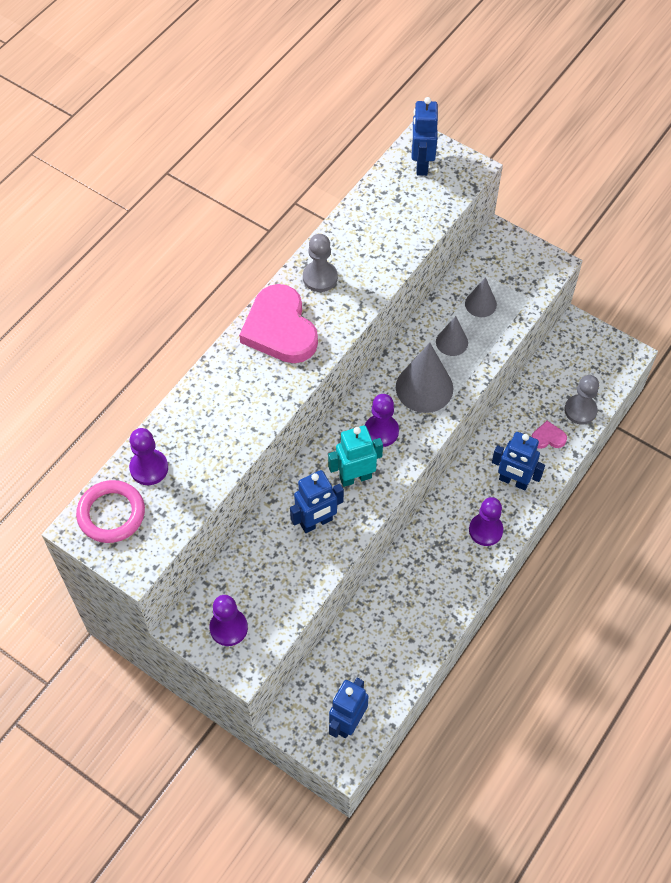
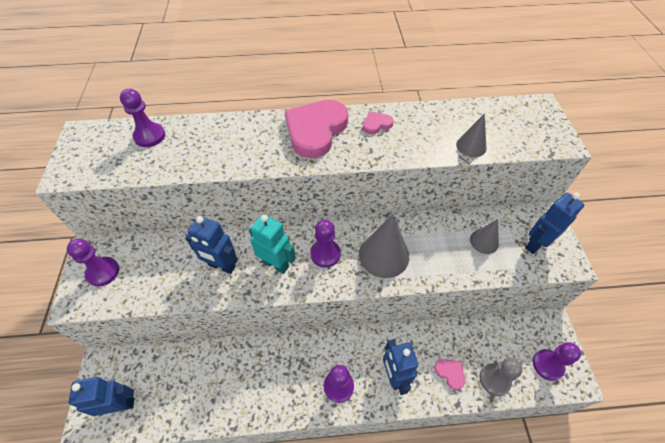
camera: 50 degrees right, 5 degrees down
pink ring [76,480,145,543] -> none
grey pawn [303,234,338,292] -> pink heart [363,111,394,134]
blue robot [411,97,438,176] -> blue robot moved to [525,192,584,254]
grey cone [436,316,468,356] -> grey cone moved to [456,113,486,157]
none -> purple pawn [533,342,581,381]

